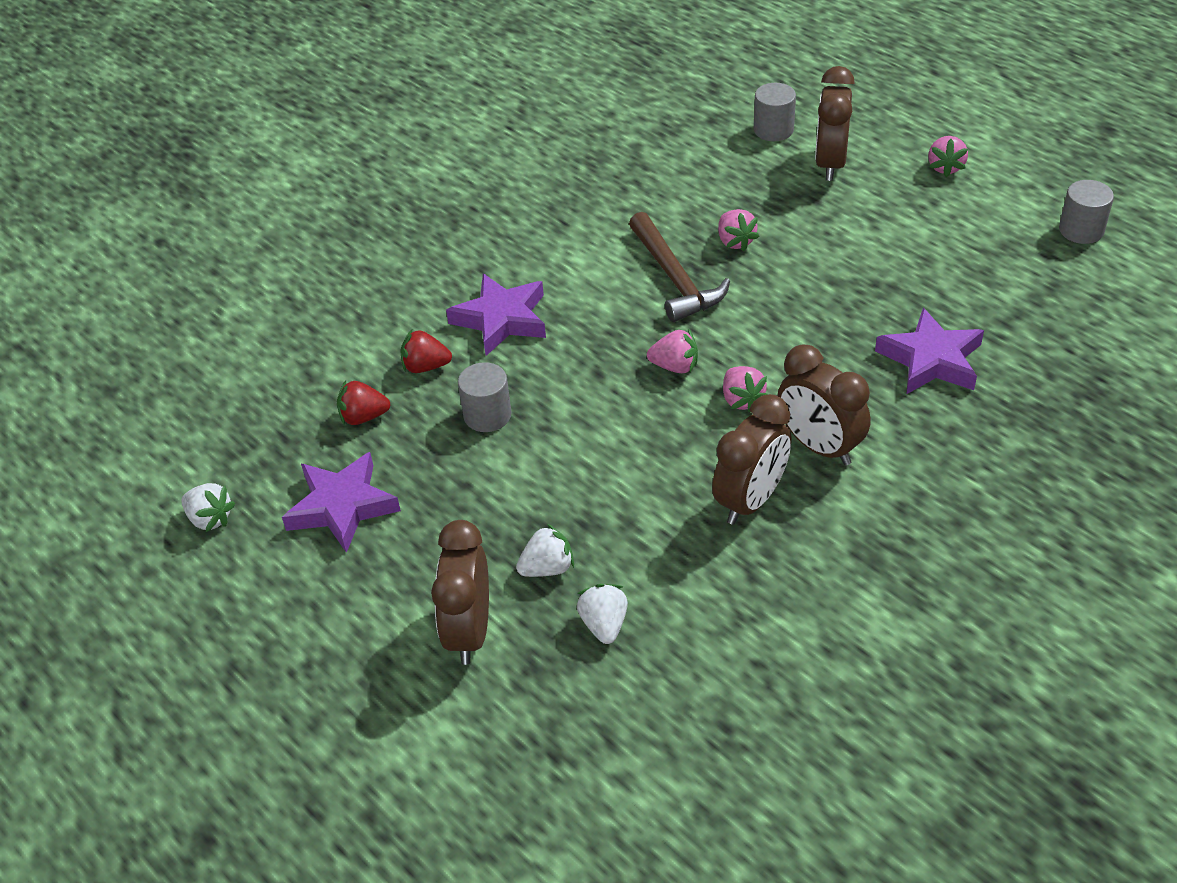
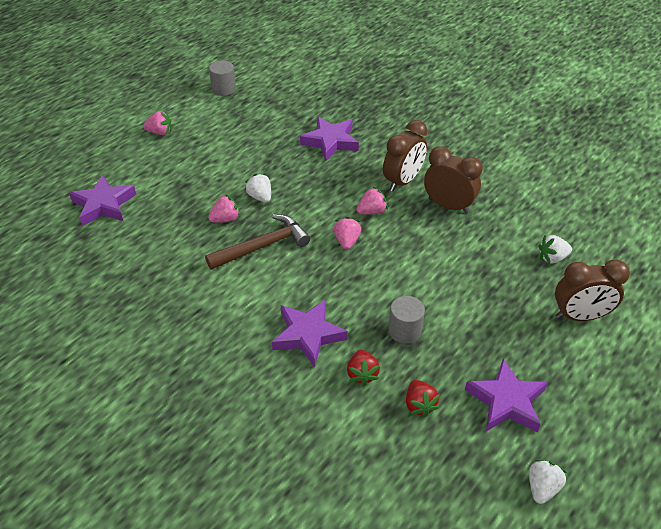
camera: 100 degrees left, 0 degrees up
white strawberry [516,524,574,577] -> white strawberry moved to [245,173,271,203]
grey cylinder [754,83,796,141] -> purple star [69,174,137,226]
brown clock [815,66,855,181] -> none

